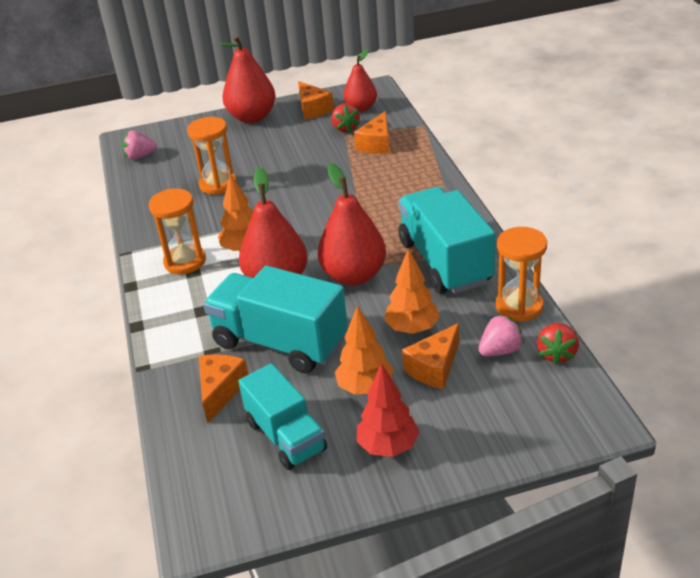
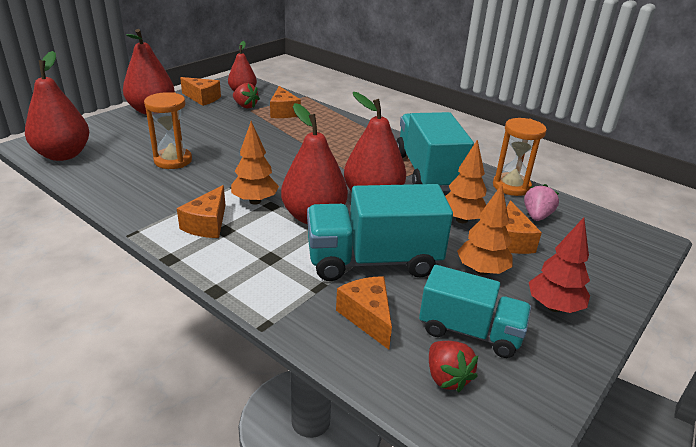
camera: 40 degrees left, 5 degrees down
pink strawberry [122,131,157,160] -> red pear [25,51,89,161]
orange hourglass [149,189,206,274] -> orange cheese [177,185,225,238]
turquoise truck [398,187,495,294] -> turquoise truck turned 45 degrees clockwise [396,112,474,191]
red strawberry [537,323,579,365] -> red strawberry moved to [429,341,478,392]

